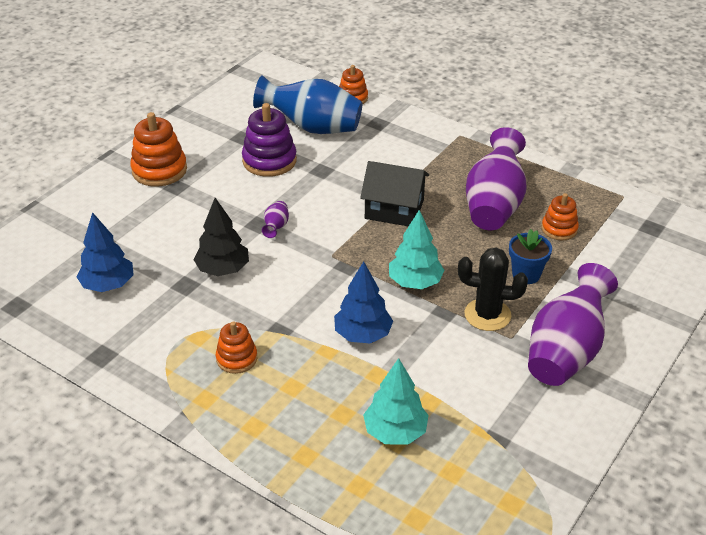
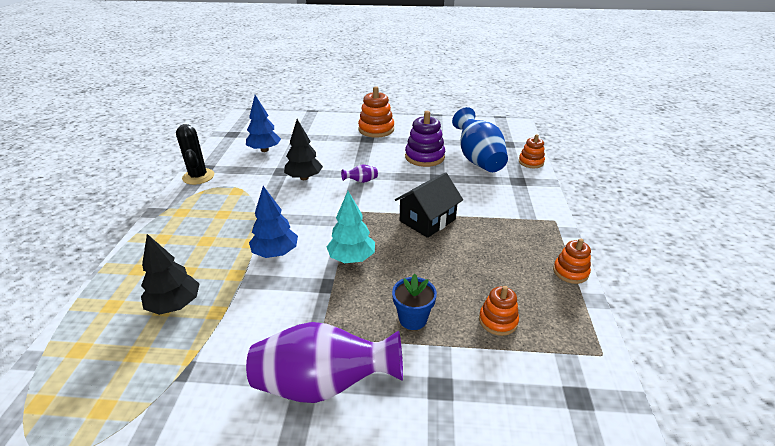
camera: 60 degrees right, 5 degrees down
orange stacking toy [216,322,257,374] -> orange stacking toy moved to [553,238,591,284]
black house [360,161,429,227] -> black house turned 60 degrees clockwise [395,172,463,238]
turquoise tree [363,358,429,444] -> black tree [141,234,200,315]
black cactus [458,248,528,331] -> black cactus moved to [176,124,214,185]
purple vase [466,127,527,230] -> none

